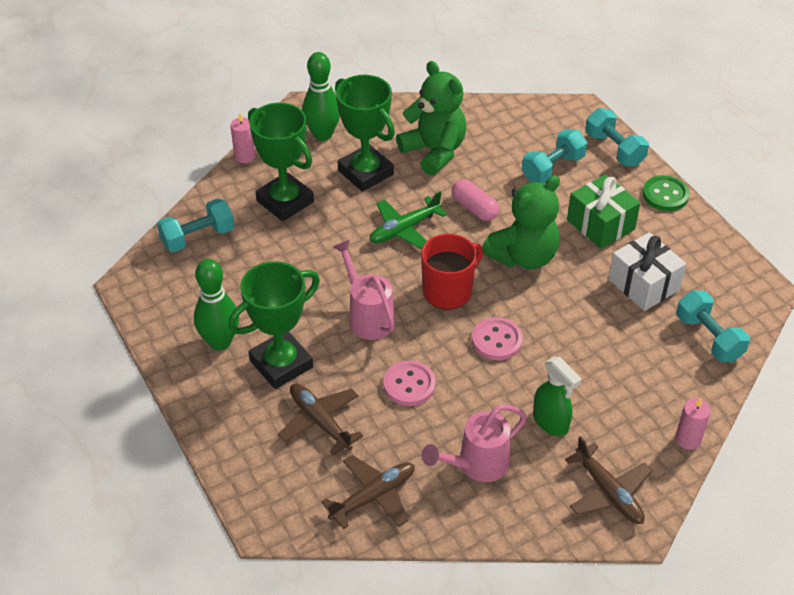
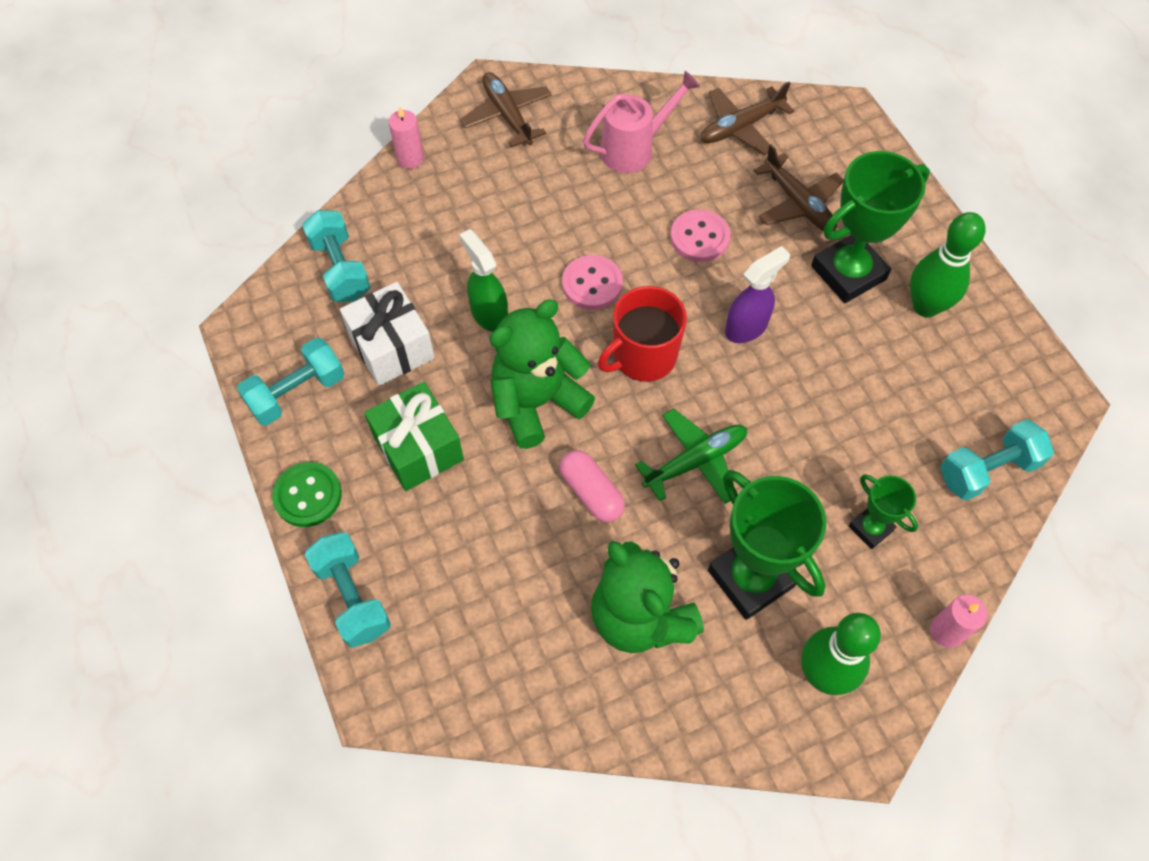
camera: 175 degrees left, 15 degrees up
green trophy [248,103,314,221] -> green trophy [849,474,918,549], size x0.53
pink watering can [333,240,395,340] -> purple spray bottle [725,246,790,343]
turquoise dumbbell [522,129,587,184] -> turquoise dumbbell moved to [237,338,345,426]
green spray bottle [533,357,582,436] -> green spray bottle moved to [459,229,508,332]

